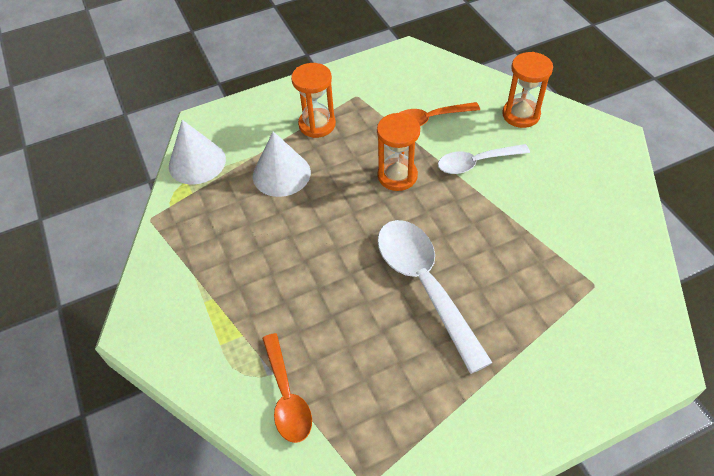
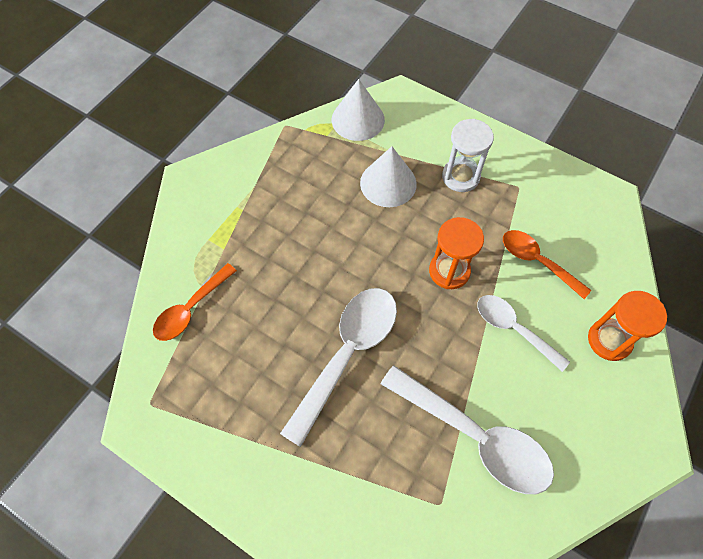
camera: 55 degrees right, 10 degrees up
orange hourglass [291,63,336,138] -> white hourglass [442,119,494,192]
none -> white spoon [381,366,554,494]

